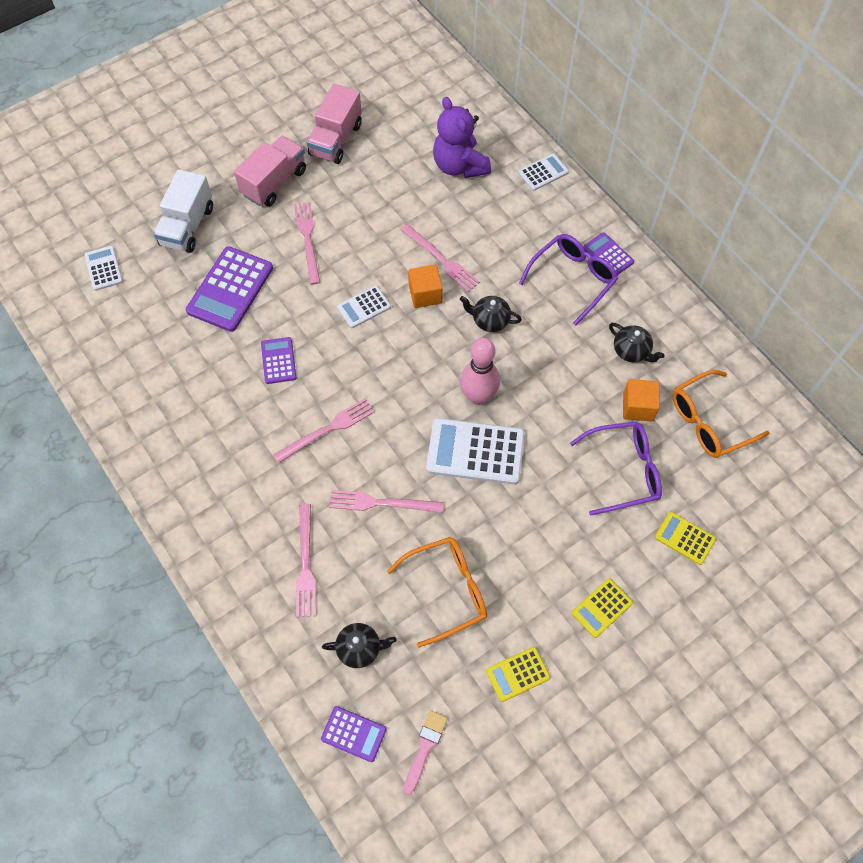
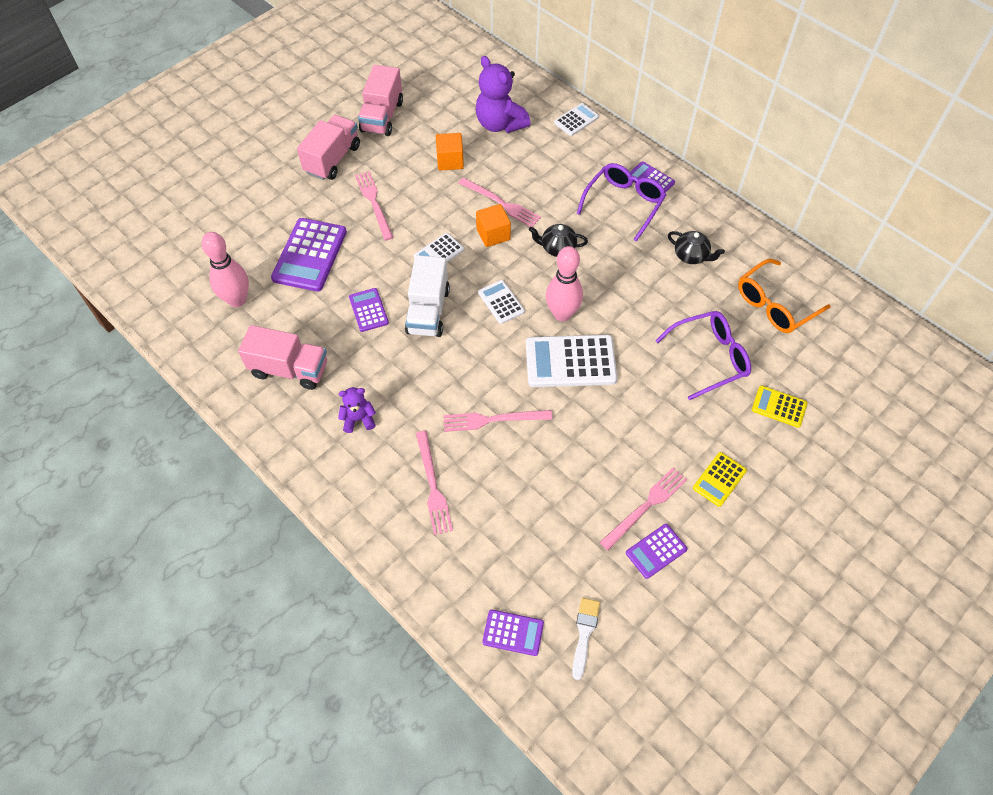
camera: 10 degrees left, 5 degrees down
white calculator [84,245,123,291] -> white calculator moved to [478,280,525,324]
white truck [154,169,213,253] -> white truck moved to [405,255,450,337]
pink fork [273,398,375,463] -> pink fork moved to [599,467,688,550]
black teapot [322,623,397,668] -> none
orange glasses [387,537,487,648] -> none
pink brush [403,710,448,795] -> white brush [572,598,600,680]
yellow calculator [486,647,550,702] -> purple calculator [626,524,688,579]
orange cube [623,379,660,421] -> orange cube moved to [436,133,464,171]
none -> pink bowling pin [201,232,249,307]
none -> pink truck [238,325,327,390]
none -> purple teddy bear [338,387,376,433]

